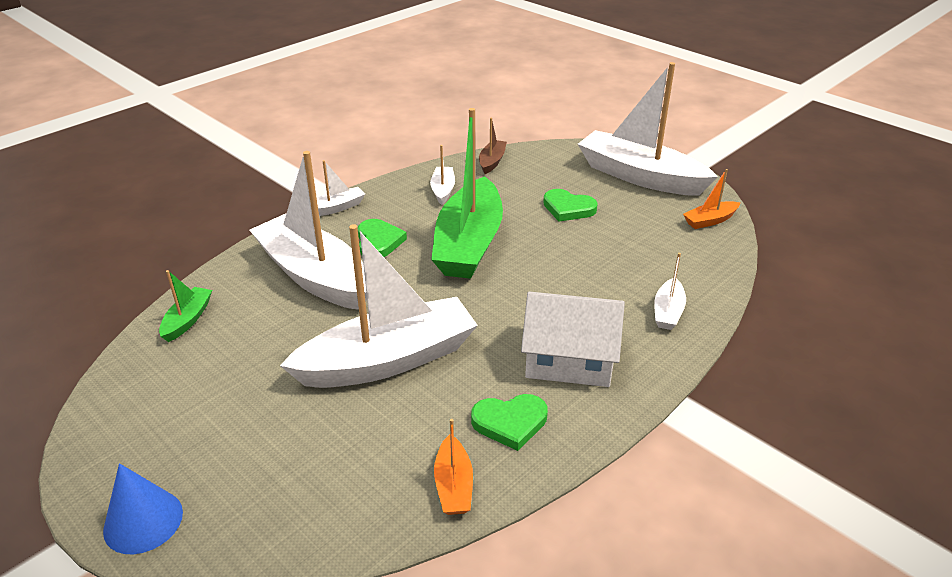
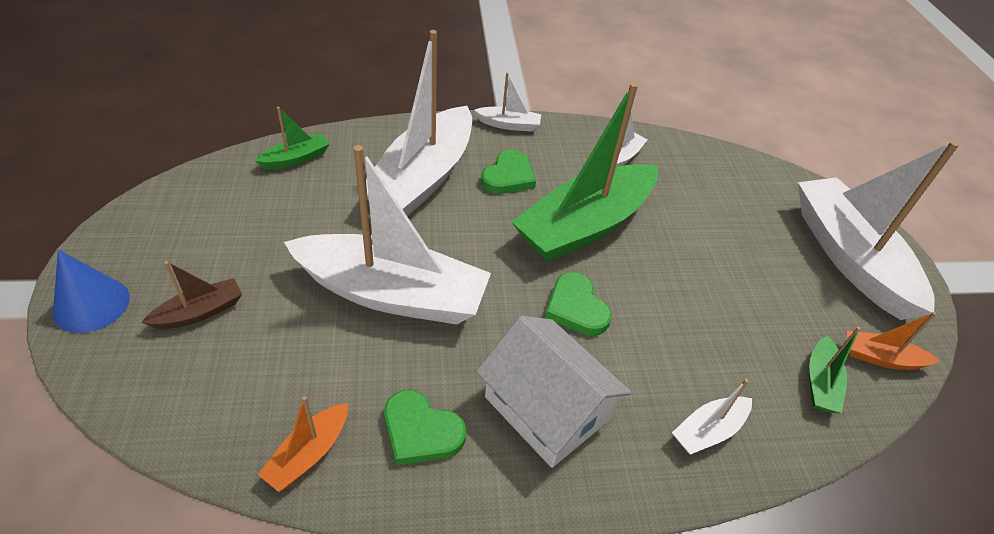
camera: 35 degrees right, 10 degrees up
white boat [249,151,367,310] -> white boat turned 150 degrees counterclockwise [366,30,472,216]
brown boat [479,118,507,174] -> brown boat moved to [141,261,242,329]
green heart [543,189,598,221] -> green heart moved to [545,272,612,336]
none -> green boat [809,327,861,413]

